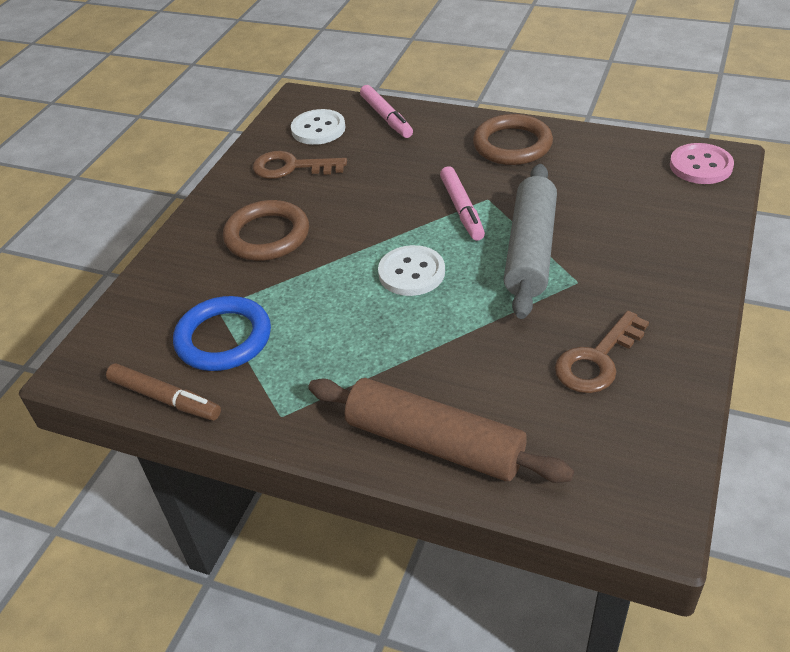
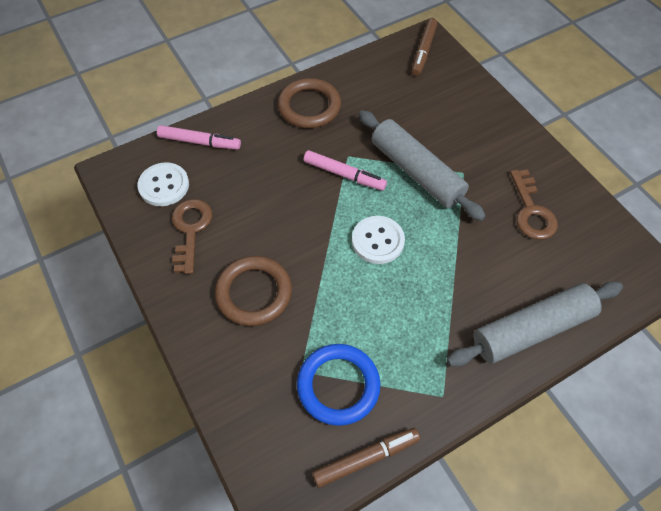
camera: 55 degrees left, 15 degrees up
brown key [253,151,347,179] -> brown key turned 135 degrees clockwise [172,199,212,274]
brown rolling pin [308,378,574,483] -> grey rolling pin [447,281,623,367]
pink button [670,143,734,184] -> brown marker [412,18,438,76]

